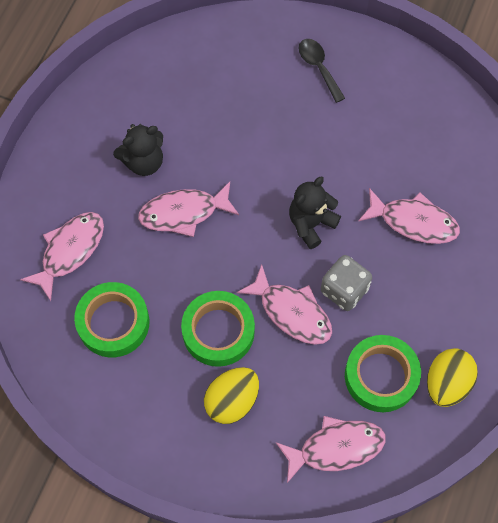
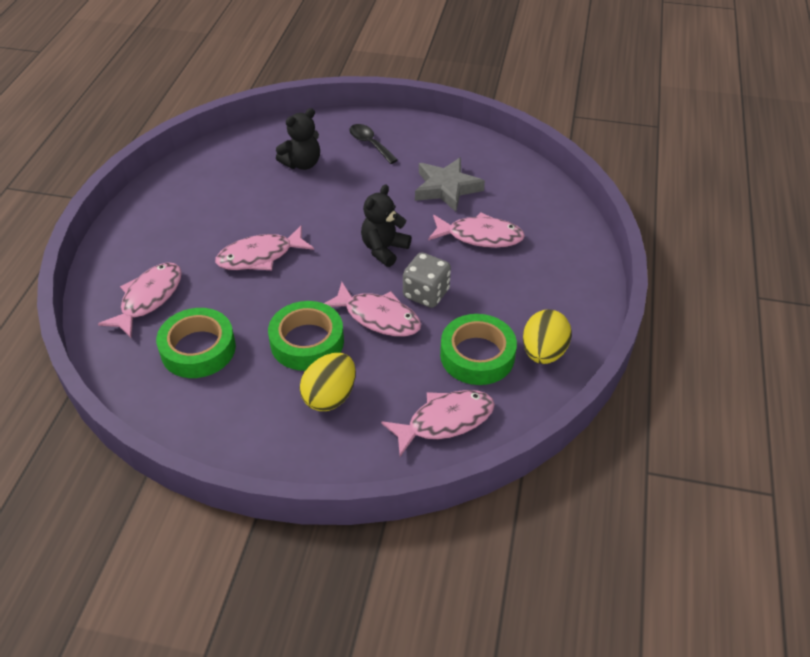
camera: 10 degrees left, 20 degrees down
black teddy bear [113,124,163,176] -> black teddy bear moved to [276,108,320,170]
none -> grey star [415,158,485,212]

